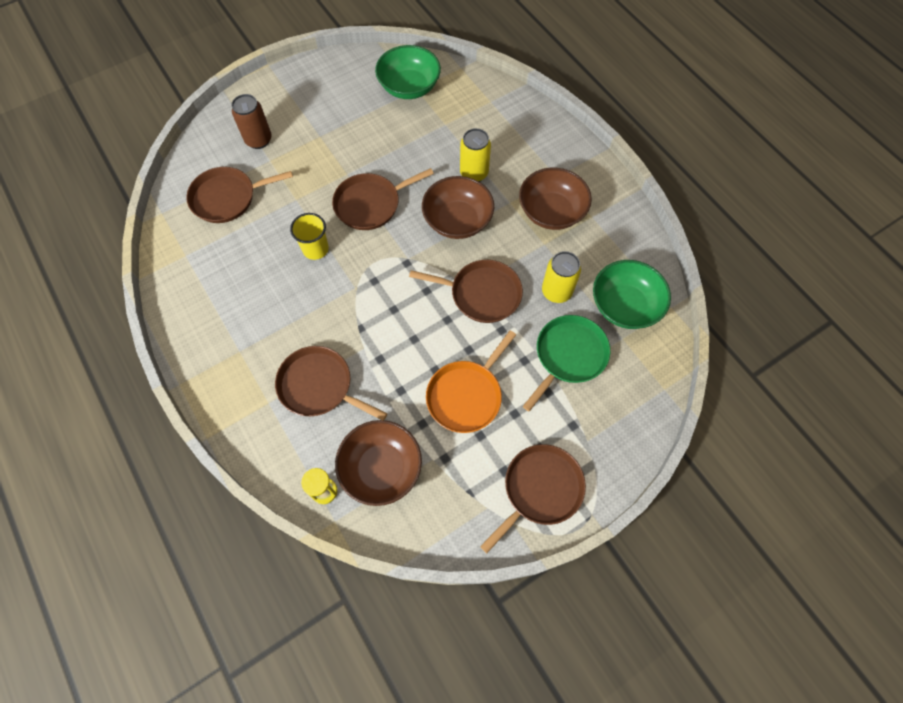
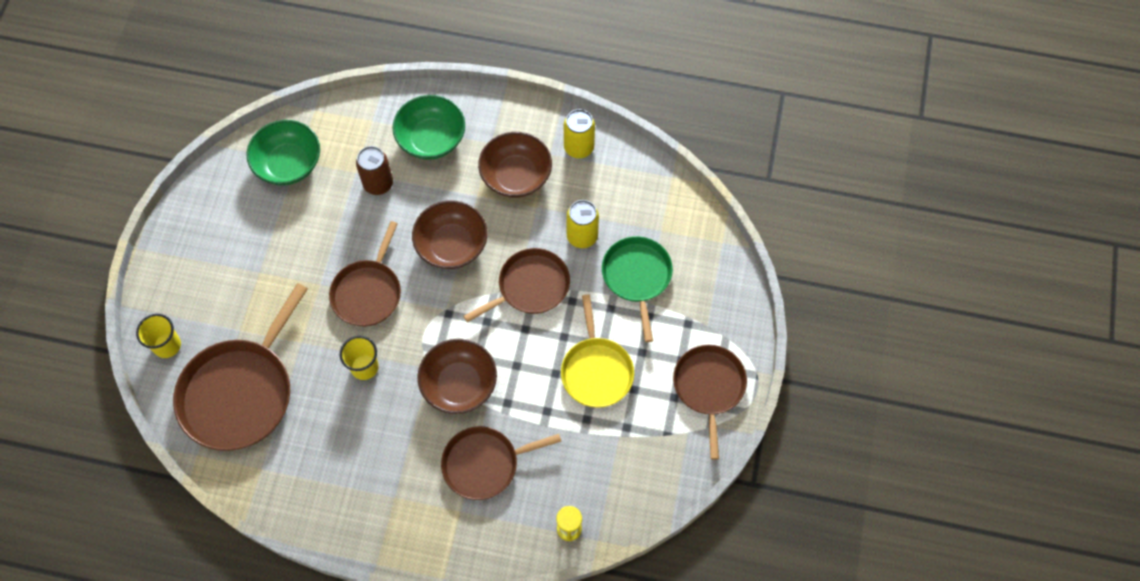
camera: 45 degrees left, 0 degrees up
brown pan [186,167,293,223] -> brown pan [173,283,308,451], size x1.56
brown can [231,94,272,149] -> brown can moved to [356,146,393,195]
brown bowl [335,420,422,506] -> brown bowl moved to [417,339,497,414]
orange pan [426,330,516,433] -> yellow pan [561,295,634,408]
yellow can [460,128,491,182] -> yellow can moved to [564,109,595,158]
green bowl [593,260,671,329] -> green bowl moved to [392,95,465,160]
none -> yellow cup [136,314,181,358]

